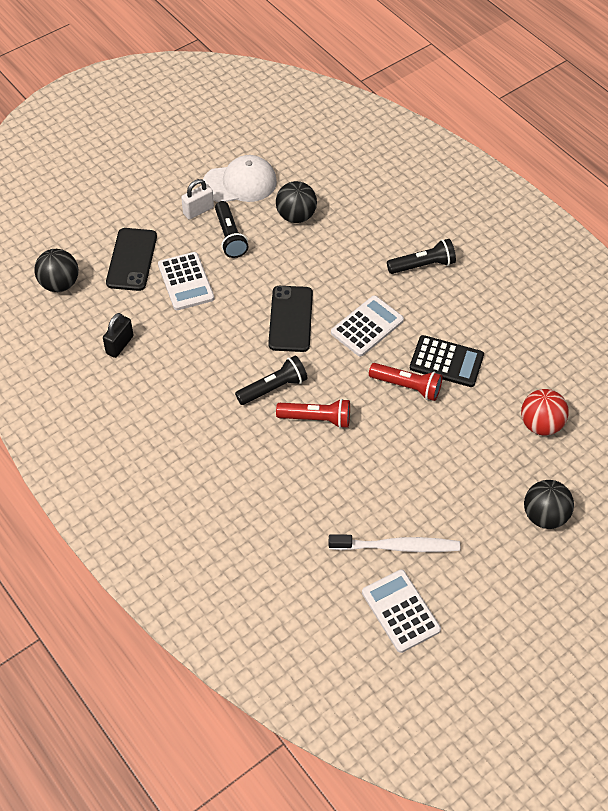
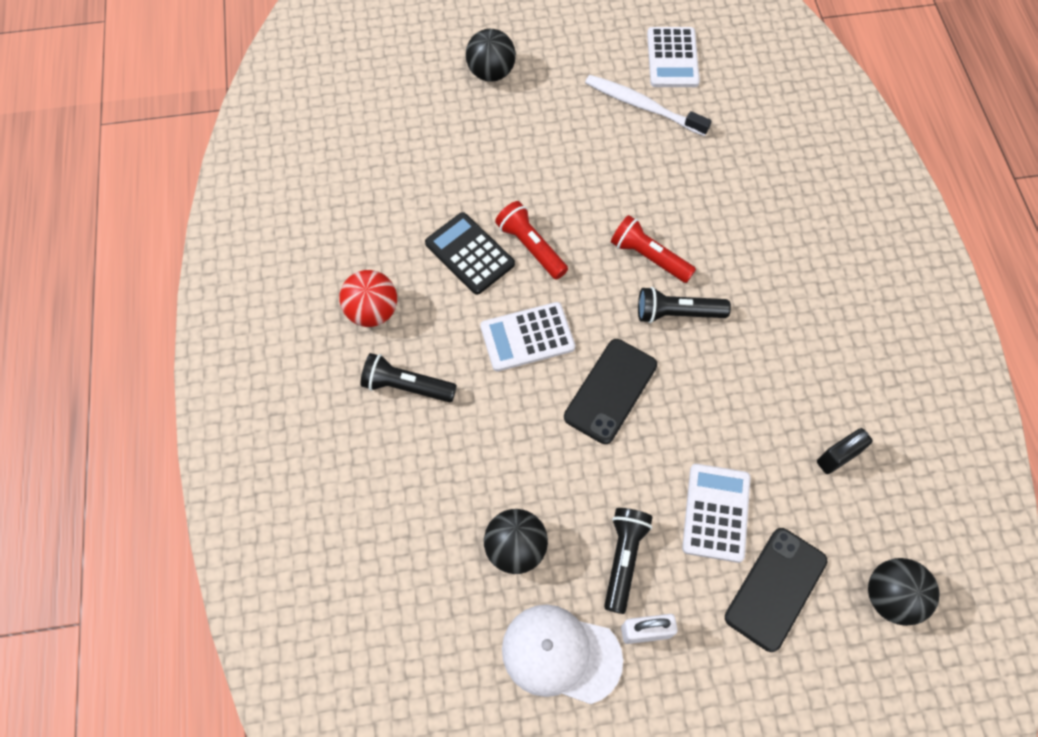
camera: 150 degrees left, 10 degrees up
red ball [521,389,569,436] -> red ball moved to [340,270,397,327]

